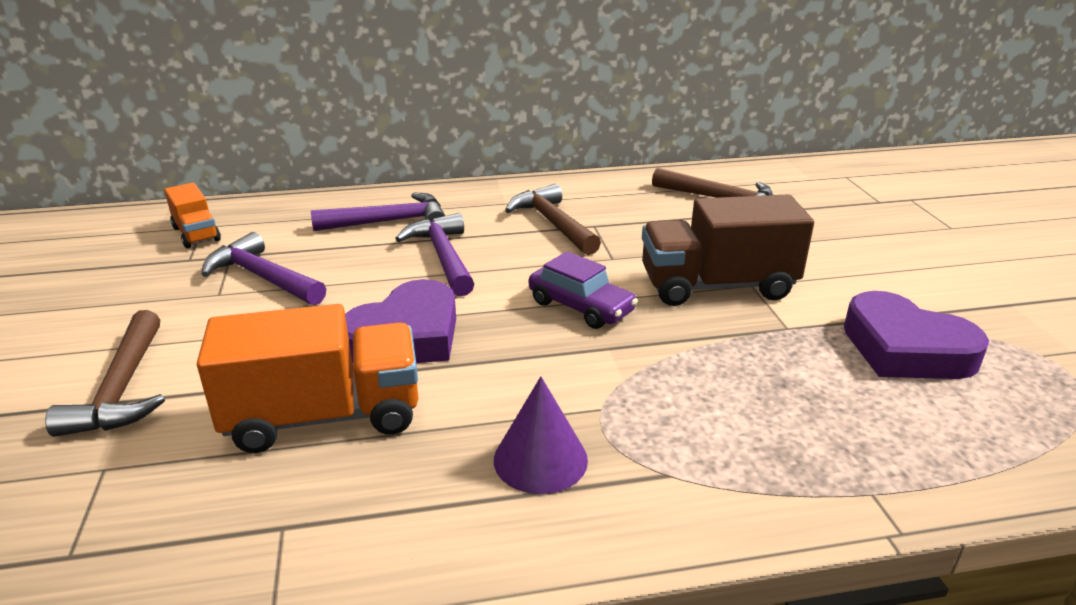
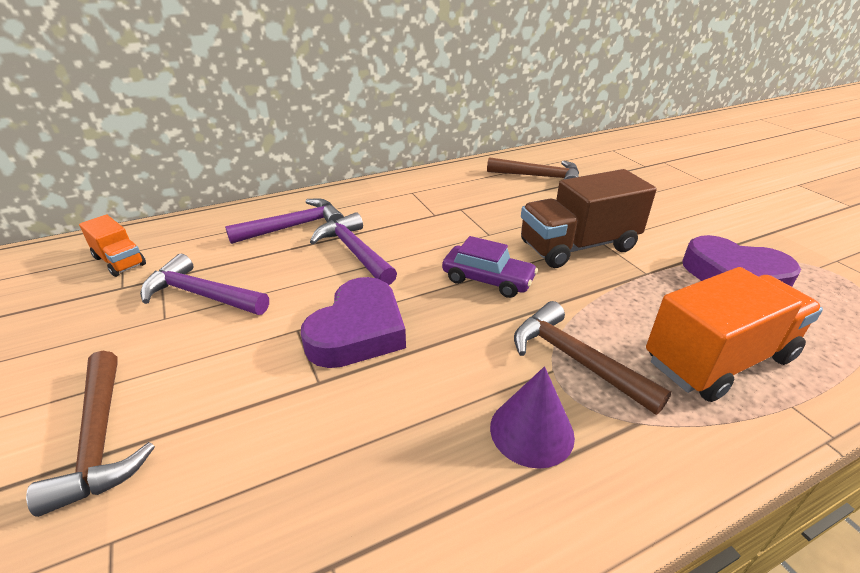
camera: 15 degrees left, 5 degrees up
orange truck [197,304,418,453] -> orange truck moved to [646,267,823,402]
brown hammer [505,184,601,255] -> brown hammer moved to [514,301,672,415]

